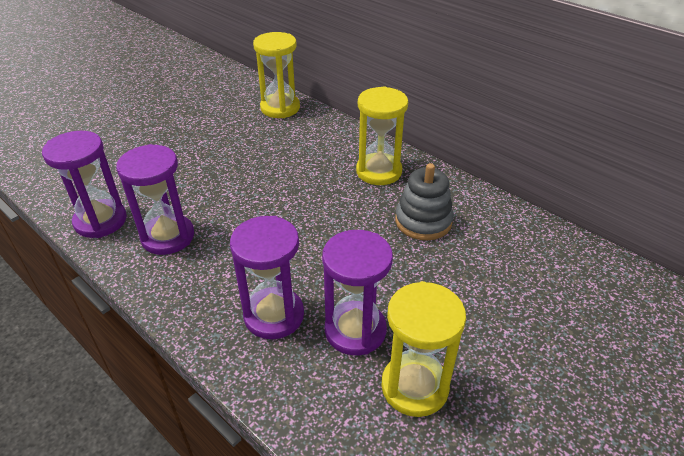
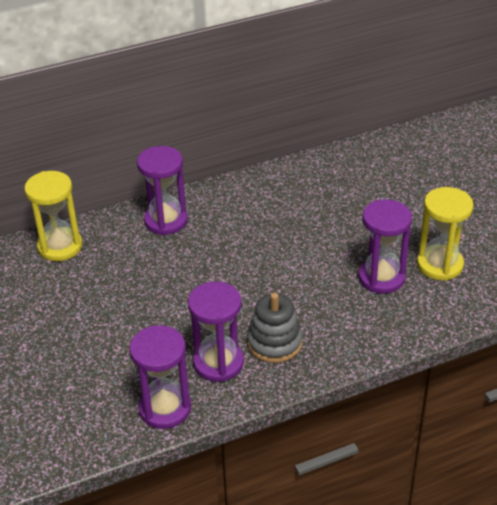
camera: 65 degrees left, 0 degrees up
purple hourglass [230,216,304,339] -> purple hourglass moved to [137,146,188,235]
yellow hourglass [356,86,408,185] -> none
grey stacking toy [395,163,454,240] -> grey stacking toy moved to [247,293,303,363]

